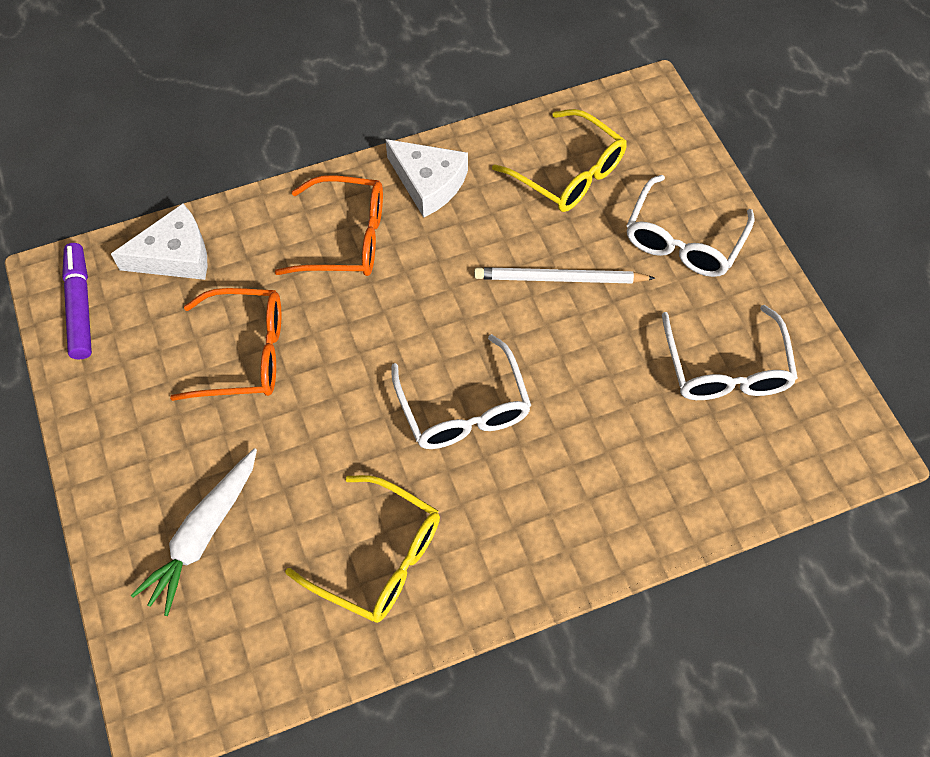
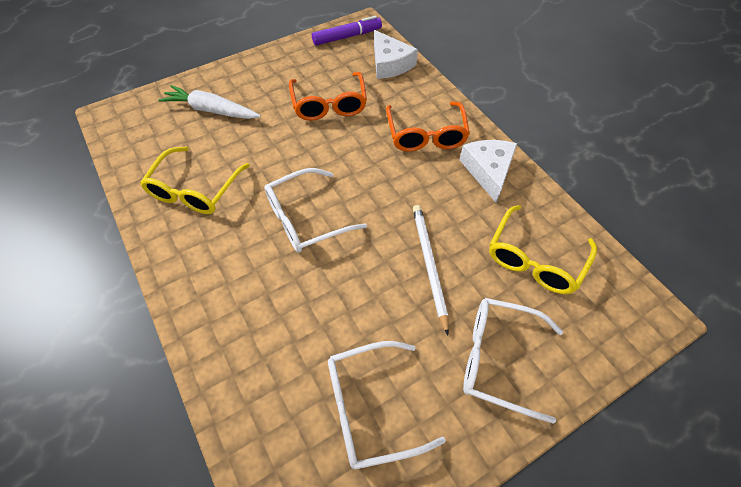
camera: 80 degrees right, 5 degrees down
white cheese [385,139,468,218] -> white cheese turned 150 degrees clockwise [460,140,517,203]

